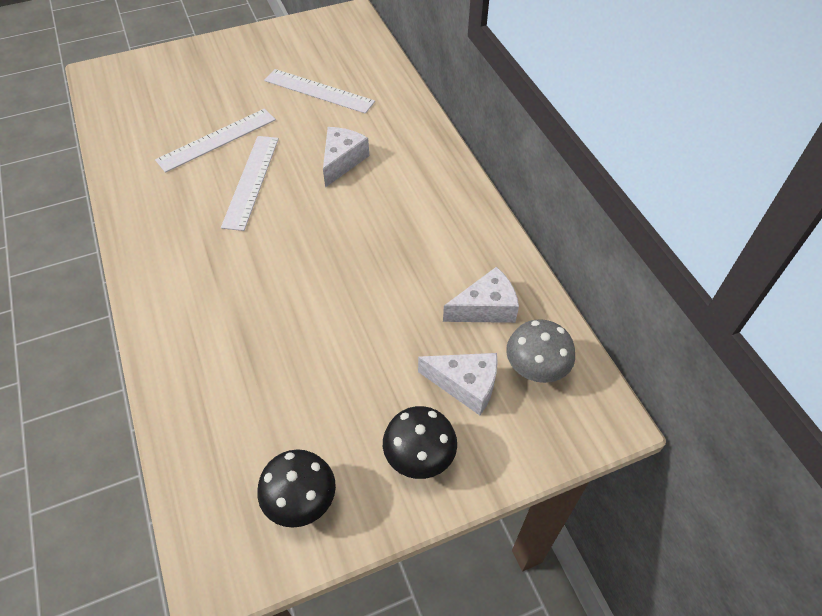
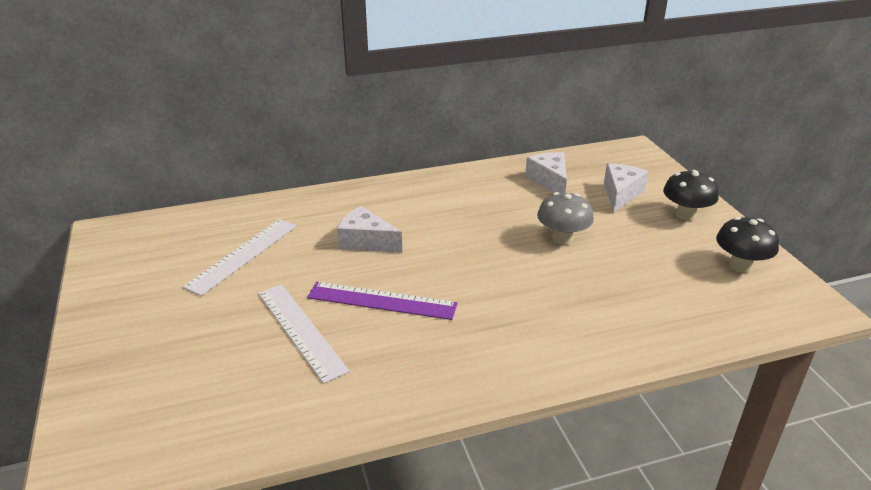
camera: 85 degrees left, 20 degrees down
white ruler [221,136,279,231] -> purple ruler [307,282,458,320]
grey mushroom [506,319,575,383] -> grey mushroom moved to [537,192,594,245]

